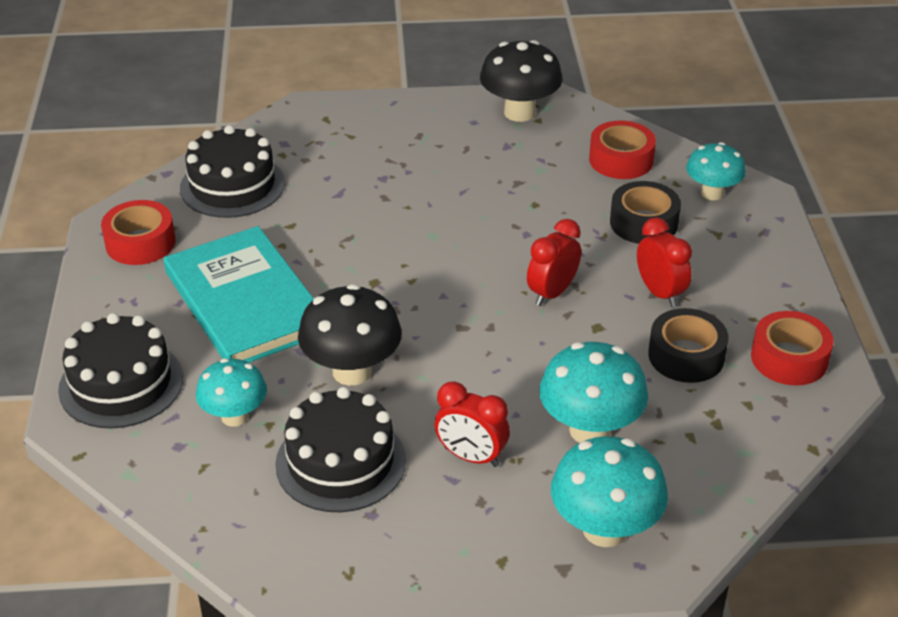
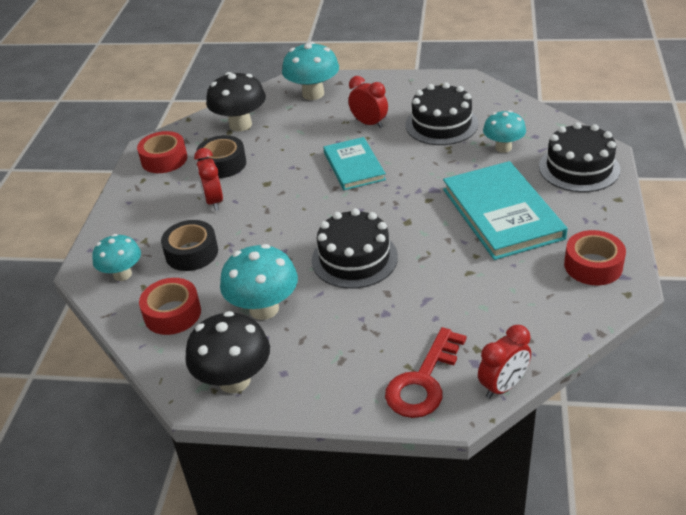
camera: 165 degrees left, 0 degrees up
black cake [180,125,285,218] -> black cake moved to [312,208,398,289]
black mushroom [298,284,402,386] -> black mushroom moved to [206,72,266,131]
red clock [527,219,581,306] -> red clock moved to [478,325,531,399]
turquoise mushroom [539,342,648,443] -> turquoise mushroom moved to [220,244,298,320]
none -> turquoise book [323,137,386,190]
none -> red key [385,327,466,418]

